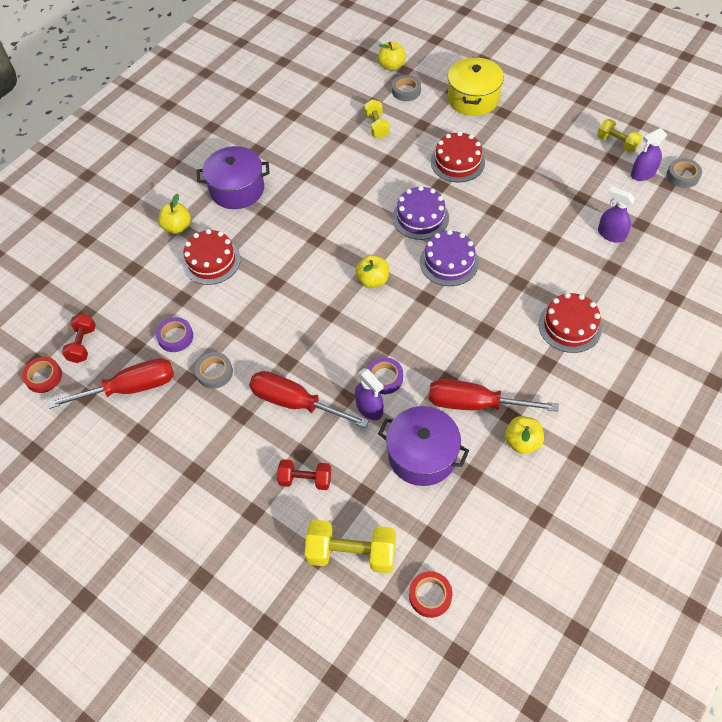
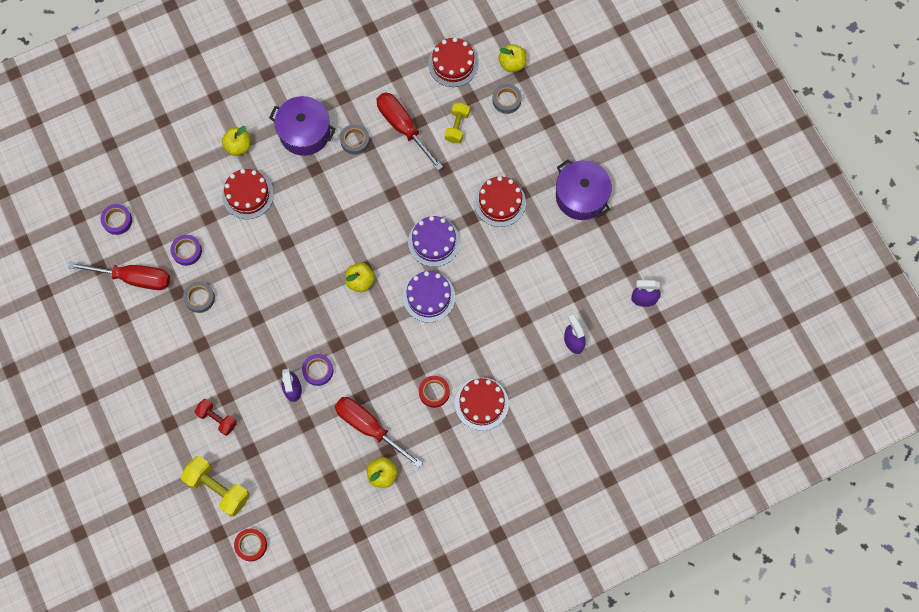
camera: 25 degrees right, 15 degrees up
red tape [22,357,62,393] -> red tape moved to [419,376,450,408]
red dumbbell [62,314,96,363] -> purple tape [100,204,132,235]
red screwdriver [249,371,369,428] -> red screwdriver moved to [377,92,443,171]
purple pot [378,406,469,486] -> purple pot moved to [556,159,612,220]
yellow pot [448,57,504,116] -> none
yellow dumbbell [597,119,642,153] -> none
grey tape [667,158,702,188] -> grey tape moved to [340,124,370,154]
none -> red cake [428,37,478,87]

